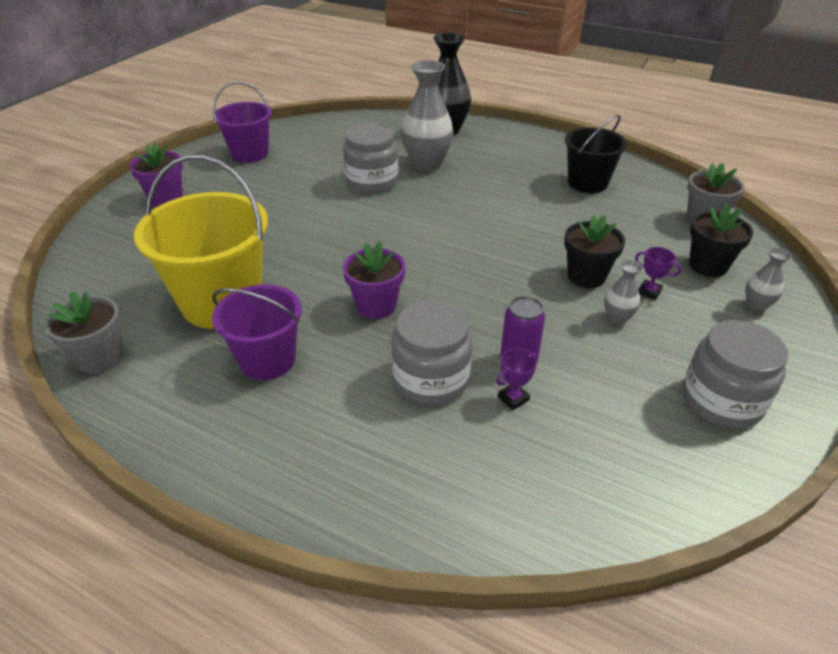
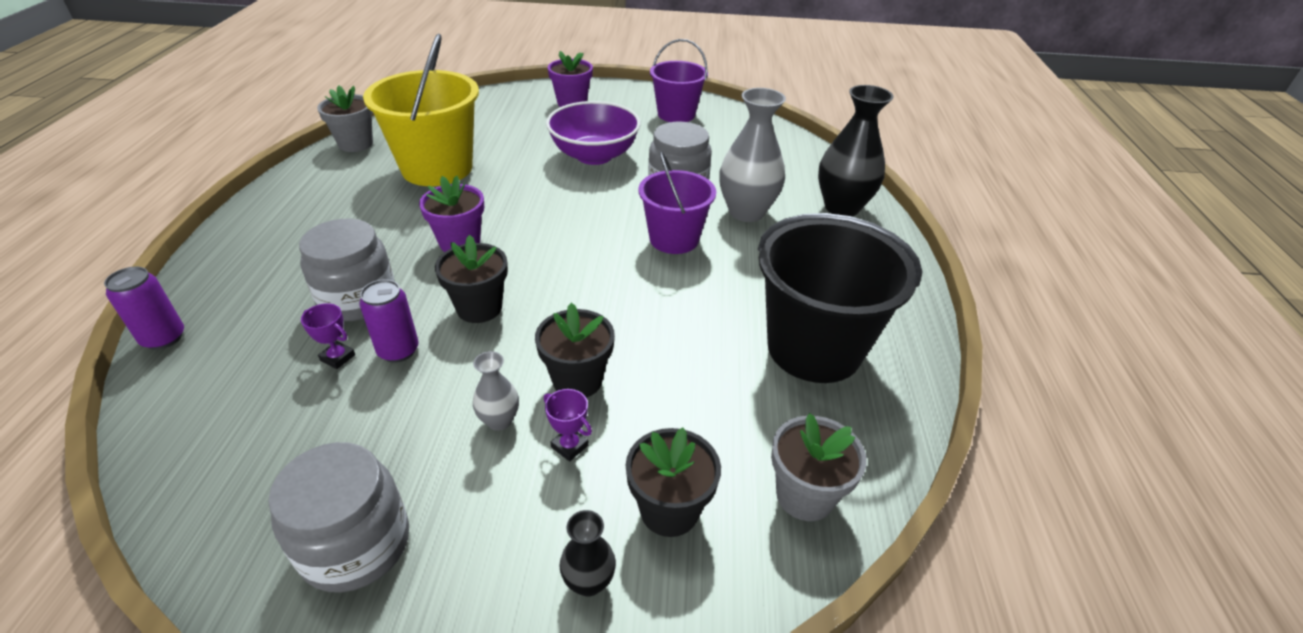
camera: 65 degrees right, 0 degrees up
purple bucket [212,284,302,380] -> purple bucket moved to [639,151,716,254]
black bucket [565,115,627,193] -> black bucket [758,213,922,383], size x1.58
purple trophy [635,247,682,300] -> purple trophy turned 60 degrees counterclockwise [544,389,592,462]
grey vase [745,247,792,311] -> black vase [559,510,616,596]
none -> purple can [104,267,184,350]
none -> black flower pot [435,235,508,323]
none -> purple bowl [546,101,641,165]

